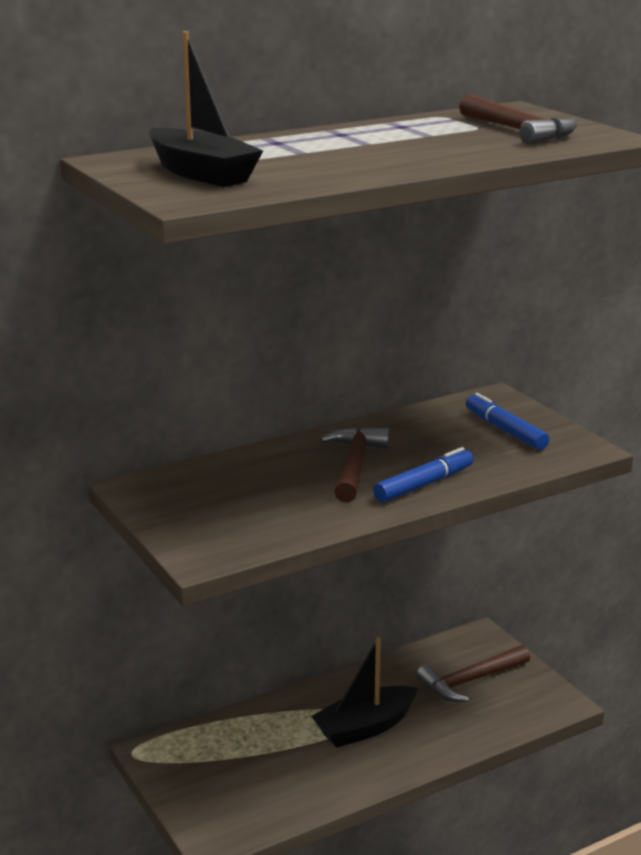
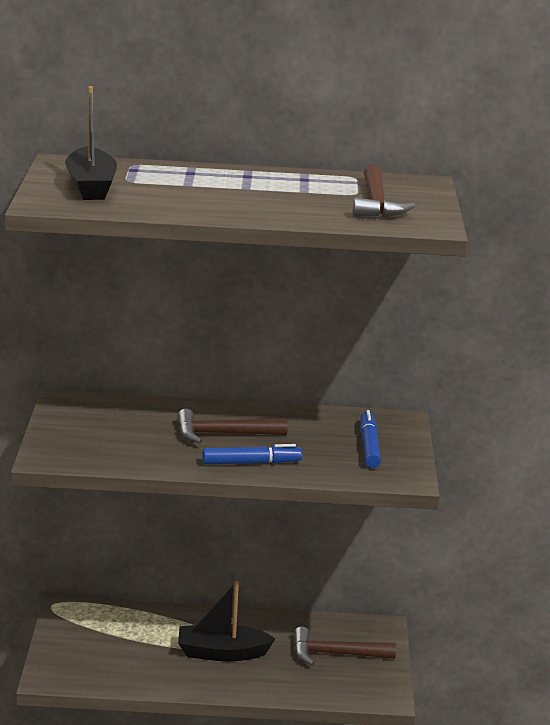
camera: 30 degrees right, 0 degrees up
brown hammer [320,427,390,502] -> brown hammer turned 135 degrees counterclockwise [177,409,288,444]

